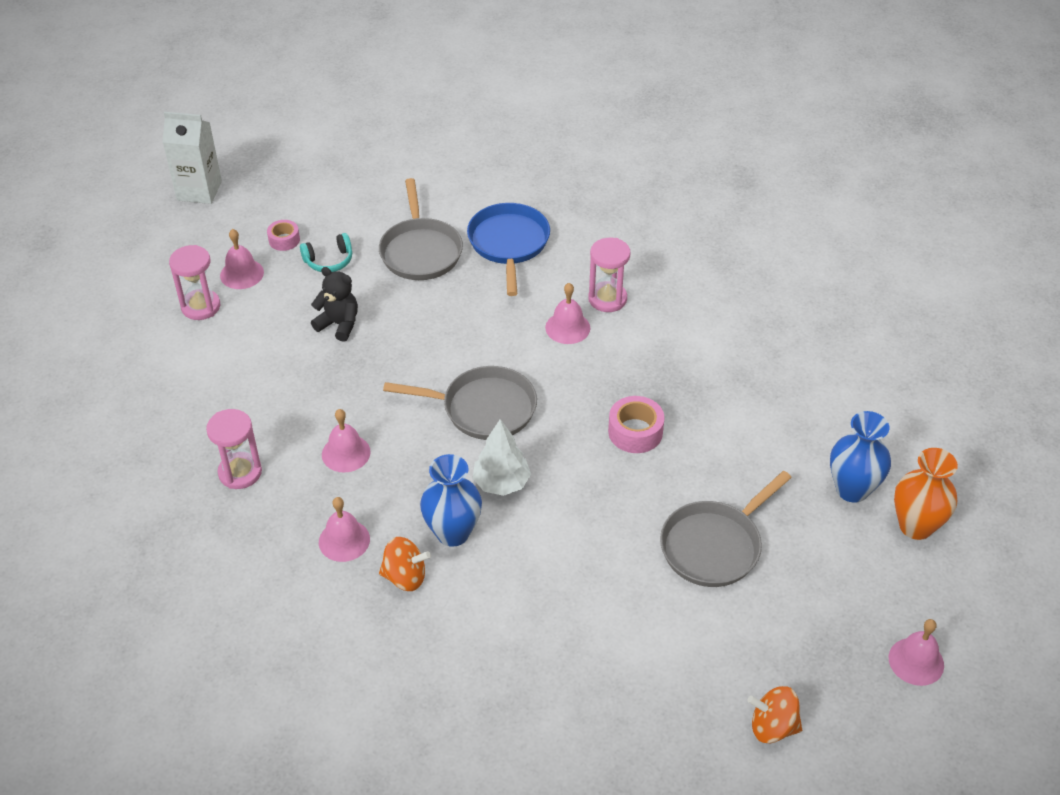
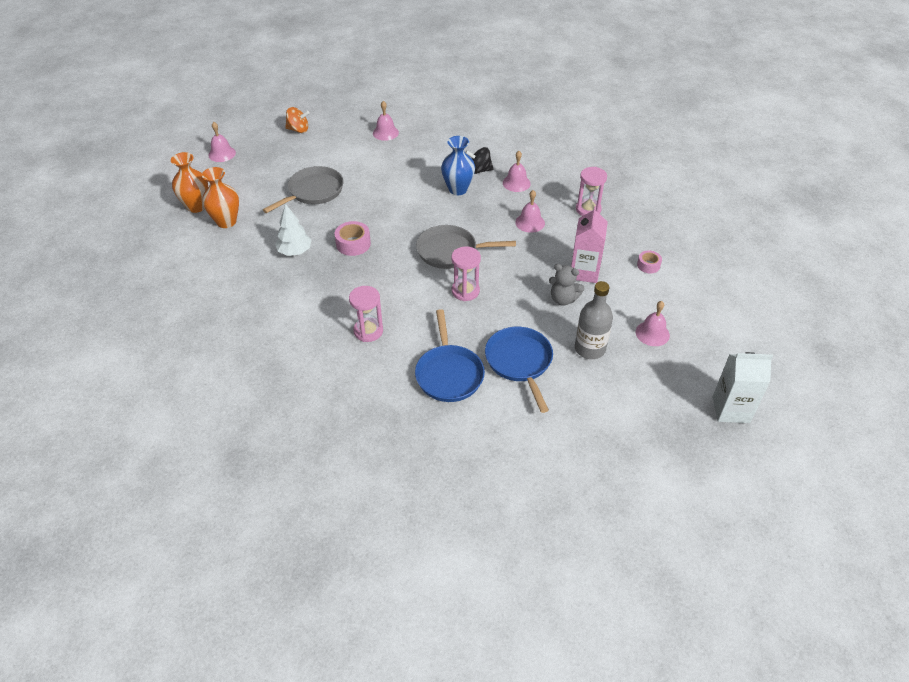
camera: 175 degrees right, 0 degrees up
pink hourglass [169,245,220,320] -> pink hourglass moved to [451,247,481,301]
pink tape [267,220,300,251] -> pink tape moved to [637,250,662,273]
turquoise headphones [300,233,352,272] -> grey bottle [575,281,613,359]
black teddy bear [311,267,358,342] -> grey teddy bear [549,264,584,306]
grey pan [379,178,463,280] -> blue pan [485,327,553,413]
orange spinning top [379,537,431,591] -> black spinning top [465,147,493,174]
white tree [473,419,531,496] -> white tree moved to [275,204,312,256]
pink bell [545,283,590,344] -> pink bell moved to [373,101,399,141]
blue vase [830,411,891,503] -> orange vase [202,167,239,228]
none -> pink carton [571,206,608,283]

